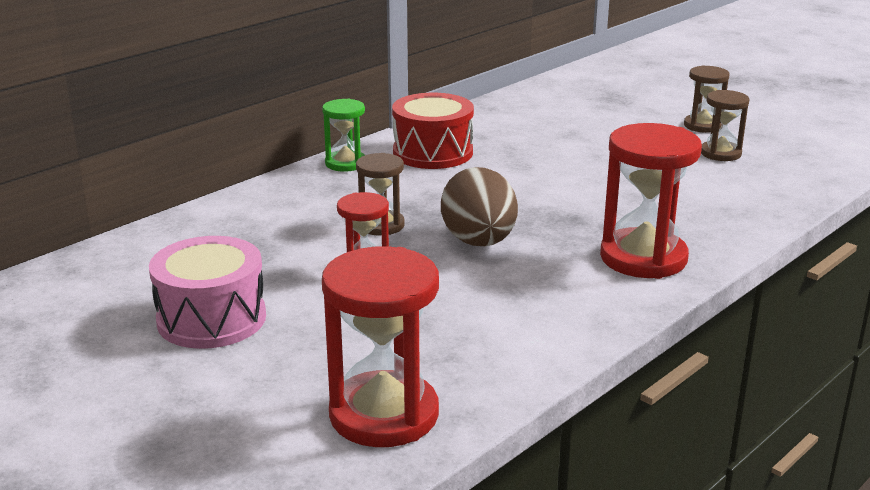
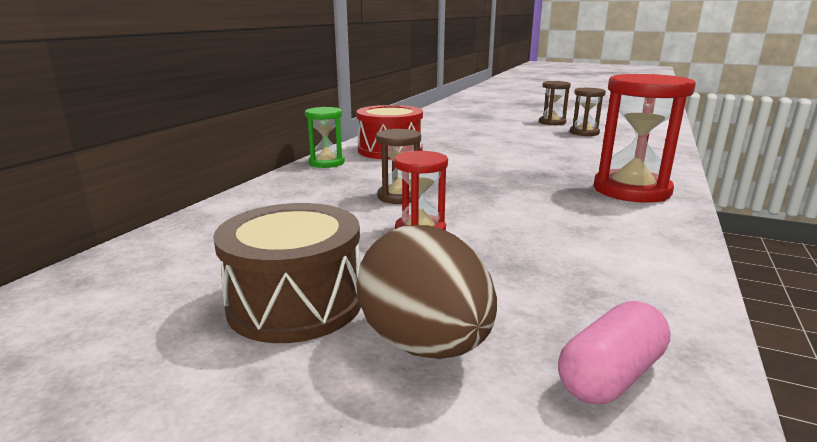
camera: 20 degrees left, 5 degrees down
pink drum [149,236,266,349] -> brown drum [213,203,361,343]
red hourglass [322,246,439,447] -> pink capsule [558,301,670,404]
brown egg [441,167,518,246] -> brown egg moved to [356,225,497,359]

